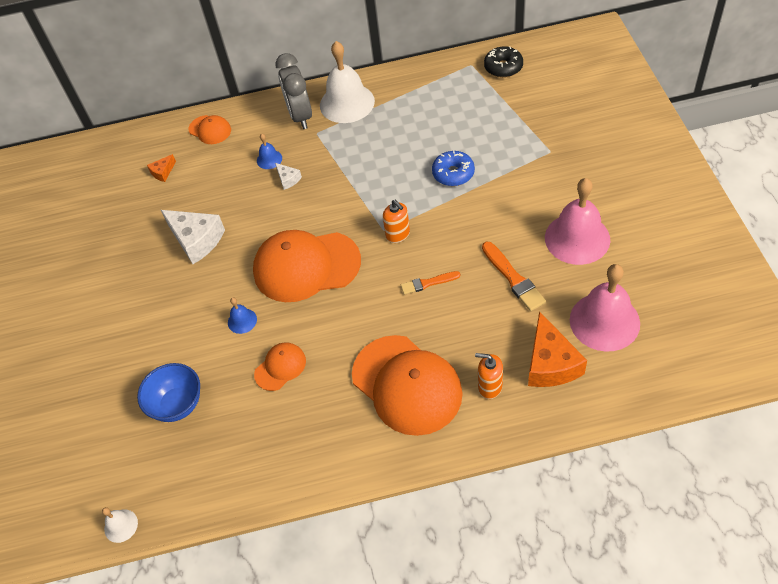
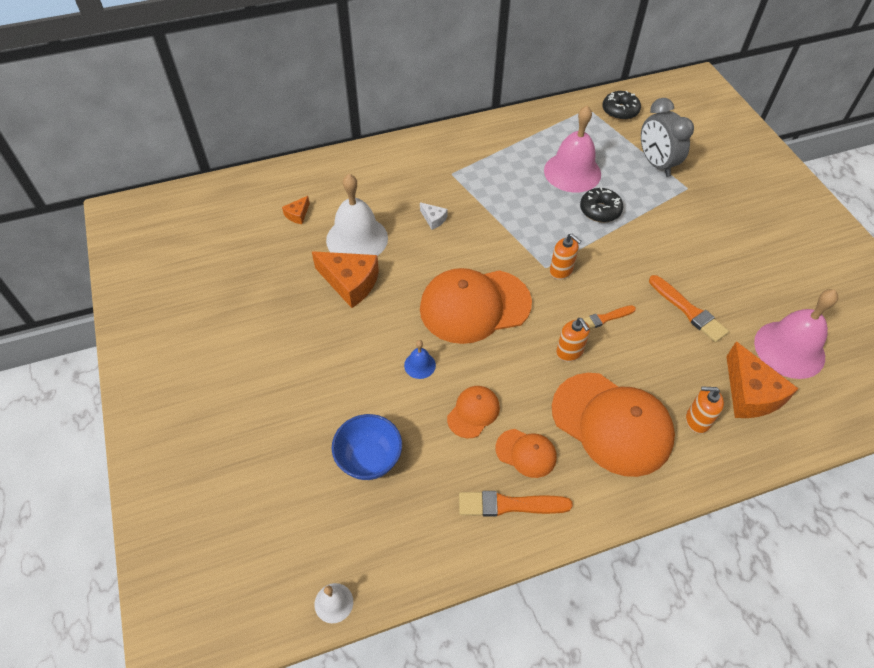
camera: 15 degrees left, 0 degrees up
white cheese [161,210,225,264] -> orange cheese [312,251,379,308]
orange cap [189,115,231,144] -> orange cap moved to [496,429,557,478]
blue bell [257,134,282,169] -> none
grey clock [275,53,312,129] -> grey clock moved to [641,98,694,177]
white bell [320,41,375,123] -> white bell moved to [326,174,388,256]
blue donut [432,150,475,186] -> black donut [580,187,623,222]
pink bell [545,178,610,265] -> pink bell moved to [544,106,601,193]
none -> orange brush [459,491,573,517]
none -> orange soap dispenser [556,318,590,362]

